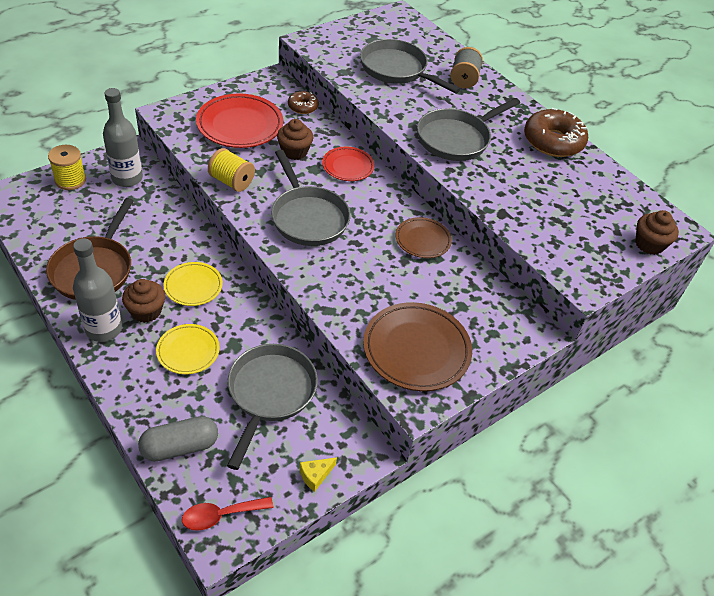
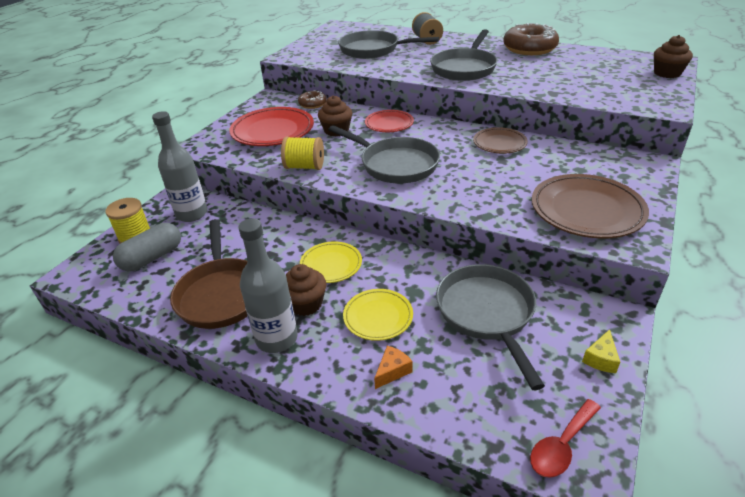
camera: 20 degrees left, 10 degrees down
grey capsule [138,416,218,461] -> grey capsule moved to [113,223,181,271]
none -> orange cheese [374,346,413,389]

